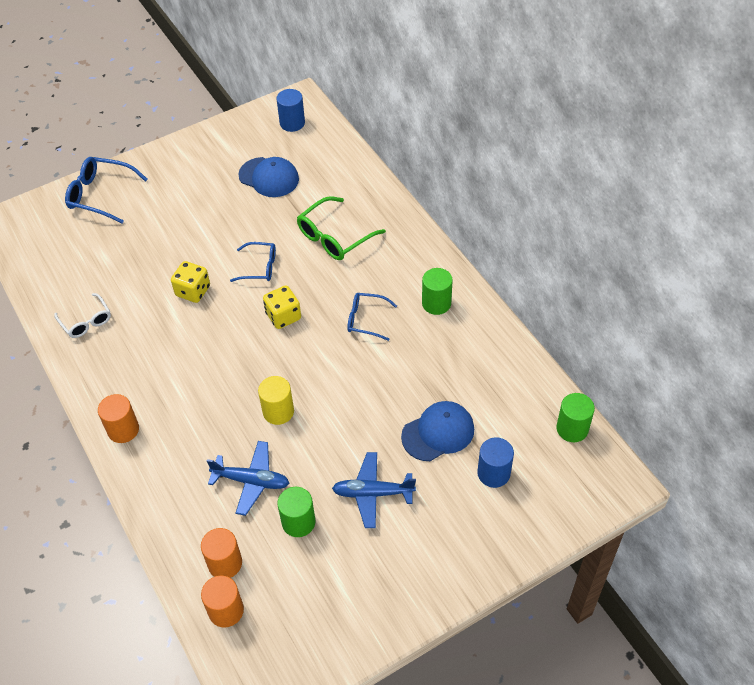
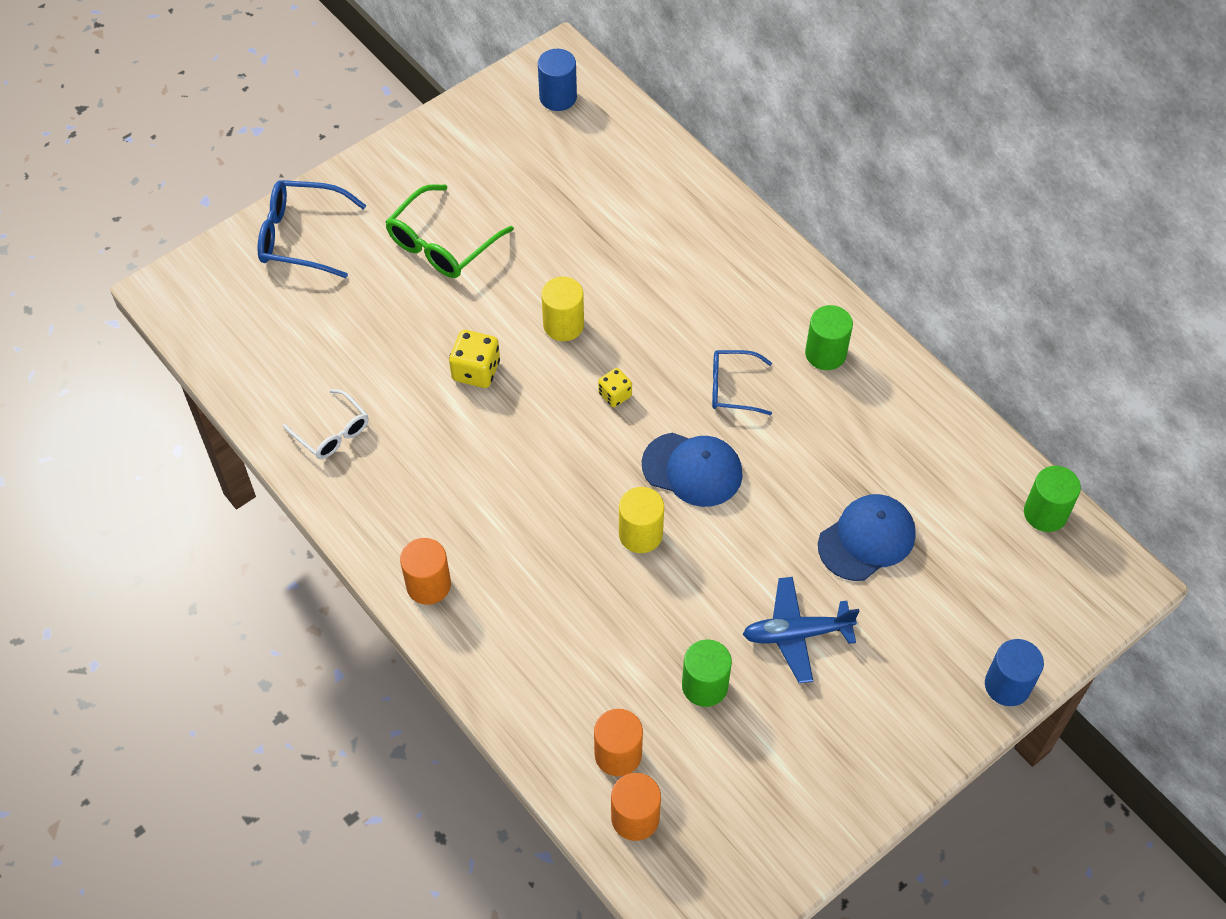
camera: 10 degrees left, 5 degrees up
blue plane [207,441,289,516] -> none
blue glasses [230,242,276,282] -> yellow cylinder [541,277,584,341]
blue cap [238,157,299,197] -> blue cap moved to [642,432,743,507]
yellow dice [263,285,301,329] -> yellow dice [598,368,632,407], size x0.63
green glasses [297,196,386,260] -> green glasses moved to [385,184,514,278]
blue cylinder [477,438,514,488] -> blue cylinder moved to [985,639,1044,706]

